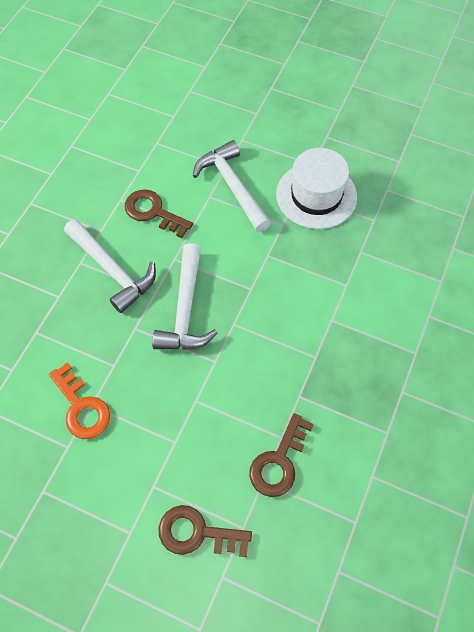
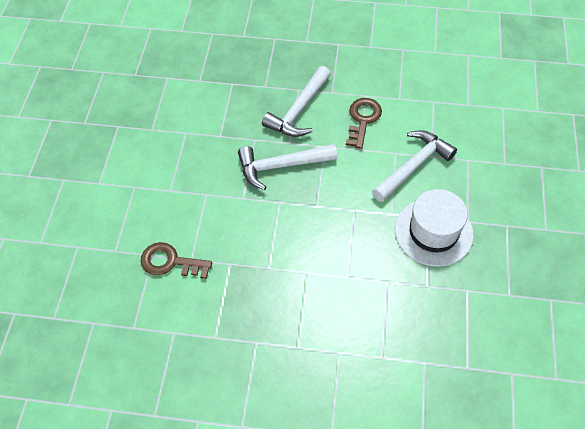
camera: 75 degrees right, 5 degrees down
orange key [49,362,110,439] -> none
brown key [159,505,252,557] -> none

